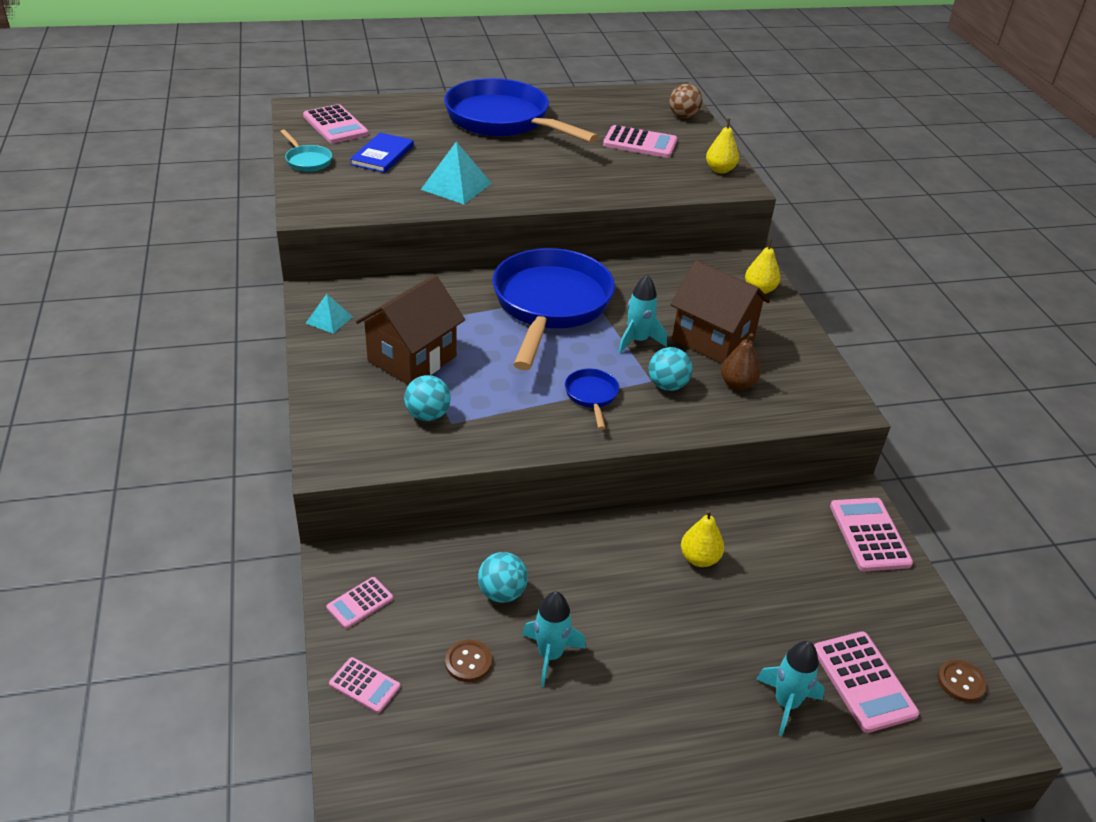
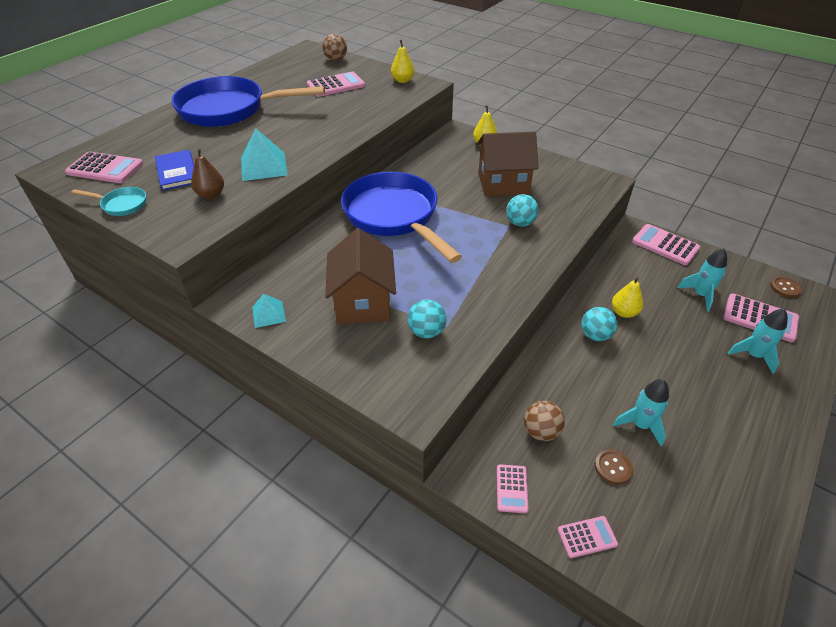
camera: 40 degrees left, 5 degrees up
turquoise ball [478,552,528,603] -> turquoise ball moved to [581,307,617,341]
blue pan [565,369,619,430] -> none
turquoise rocket [618,275,667,354] -> turquoise rocket moved to [677,248,727,311]
brown pear [721,333,761,390] -> brown pear moved to [191,148,224,199]
none -> brown ball [524,401,565,441]

